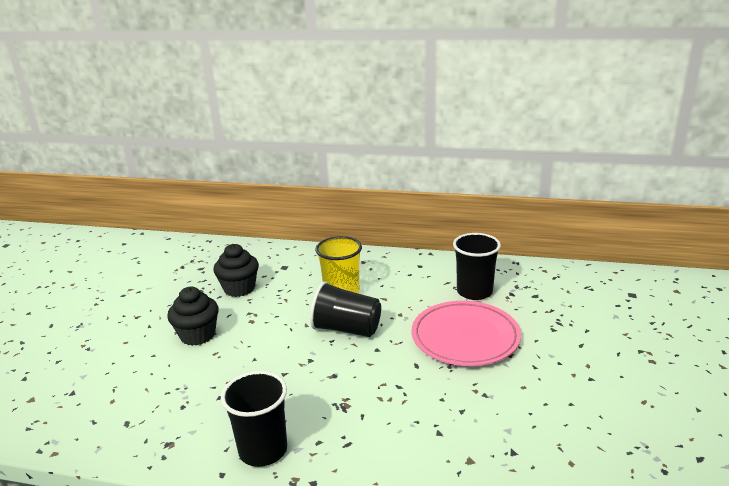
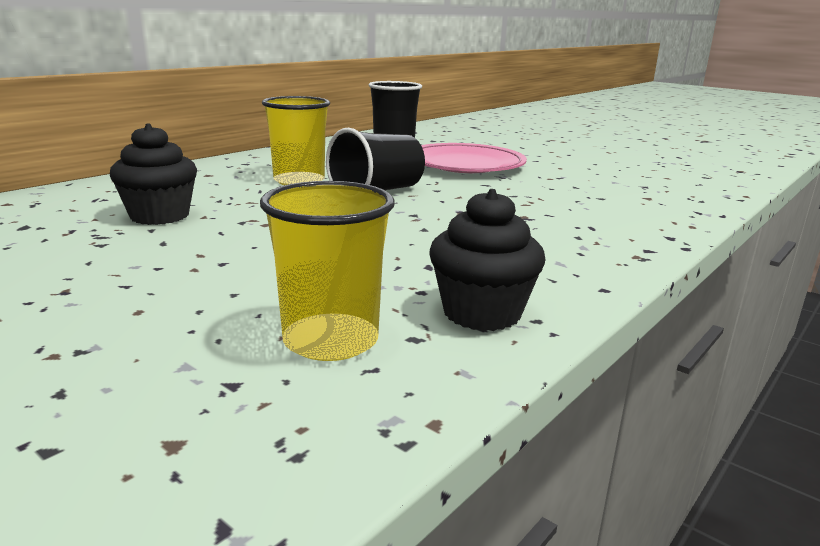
camera: 65 degrees left, 5 degrees down
black cupcake [167,287,219,346] -> black cupcake moved to [430,189,546,331]
black cup [221,371,287,467] -> none
none -> yellow cup [260,181,395,361]

